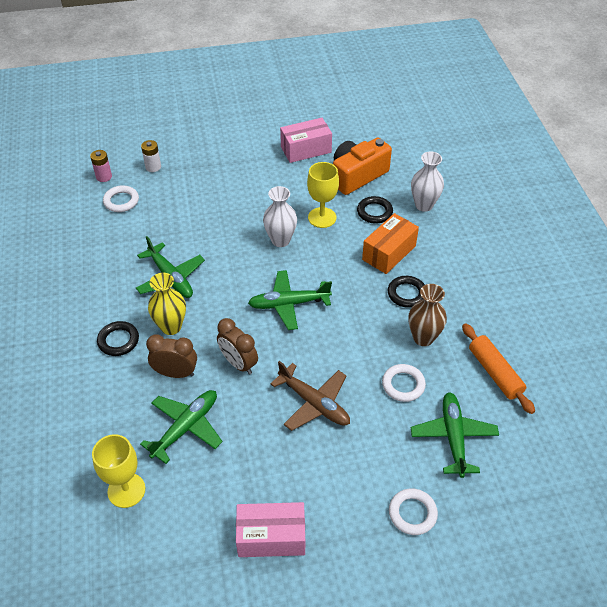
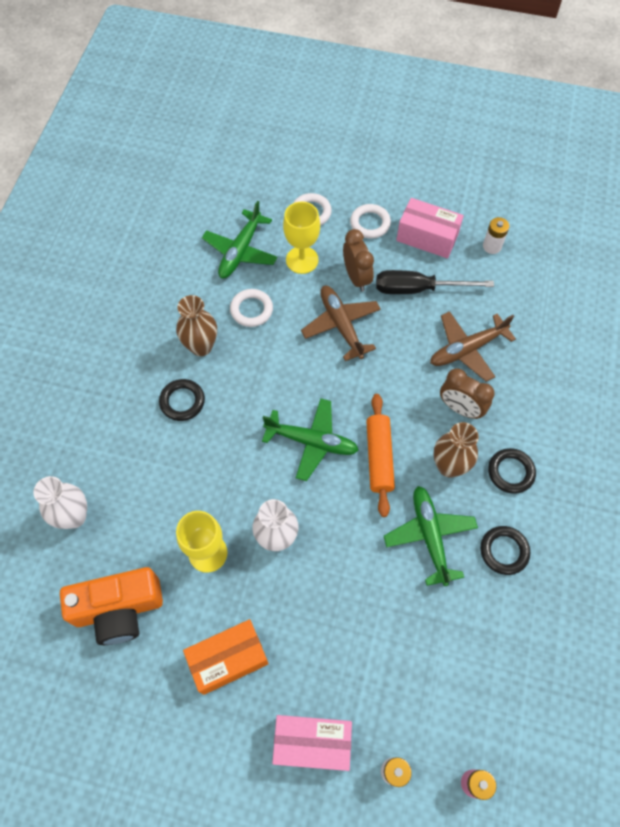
camera: 155 degrees left, 15 degrees up
yellow goblet [92,434,145,508] -> yellow goblet moved to [283,201,320,274]
white ring [103,185,139,212] -> white ring moved to [350,204,391,239]
green plane [140,390,222,464] -> brown plane [430,311,516,382]
yellow vase [148,273,186,335] -> brown vase [433,422,479,478]
brown clock [217,318,258,374] -> brown clock moved to [343,229,374,292]
pink box [280,118,332,163] -> pink box moved to [272,715,352,771]
black ring [357,196,393,224] -> black ring moved to [480,526,530,575]
orange box [362,213,419,274] -> orange box moved to [183,619,269,695]
orange rolling pin [462,323,535,414] -> orange rolling pin moved to [366,394,395,517]
none -> black screwdriver [376,270,494,294]
none -> white battery [483,217,509,254]

